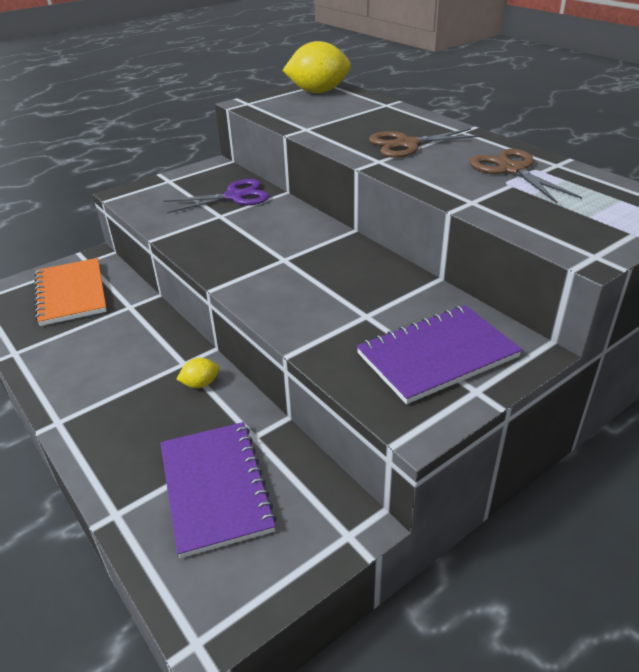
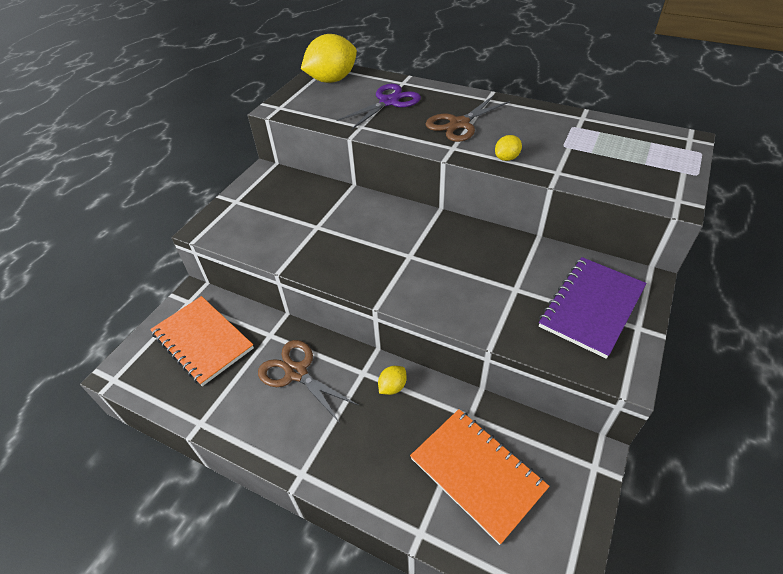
camera: 25 degrees left, 10 degrees up
purple notebook [160,422,277,558] -> orange notebook [410,409,550,545]
purple scissors [163,179,269,213] -> purple scissors moved to [337,84,421,129]
brown scissors [470,149,582,203] -> brown scissors moved to [258,340,359,423]
none -> yellow lemon [495,135,522,161]

